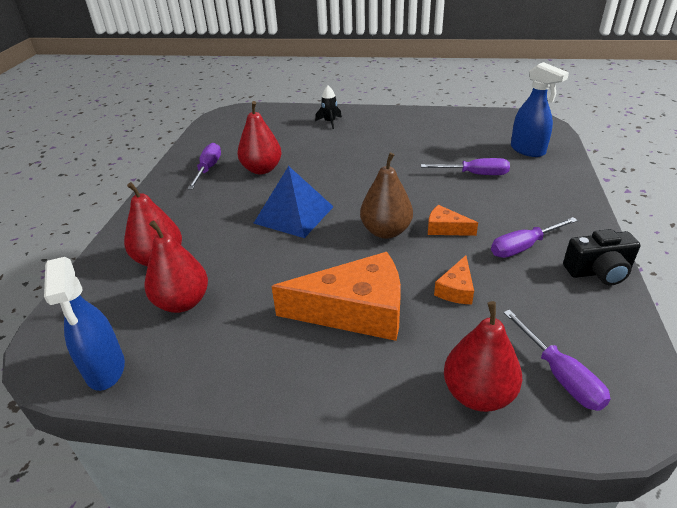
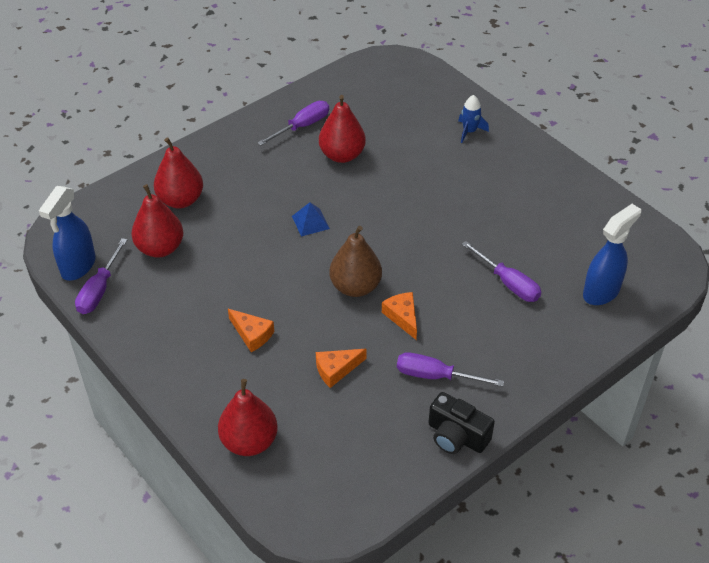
camera: 40 degrees right, 10 degrees up
blue pyramid [254,166,334,238] -> blue pyramid [292,202,330,236], size x0.51
orange cheese [271,252,401,341] -> orange cheese [228,309,274,352], size x0.46
black rocket [315,86,342,129] -> blue rocket [458,95,489,143]
purple screwdriver [503,310,611,411] -> purple screwdriver moved to [75,238,127,314]
blue spray bottle [511,62,569,157] -> blue spray bottle turned 135 degrees counterclockwise [583,204,641,305]

